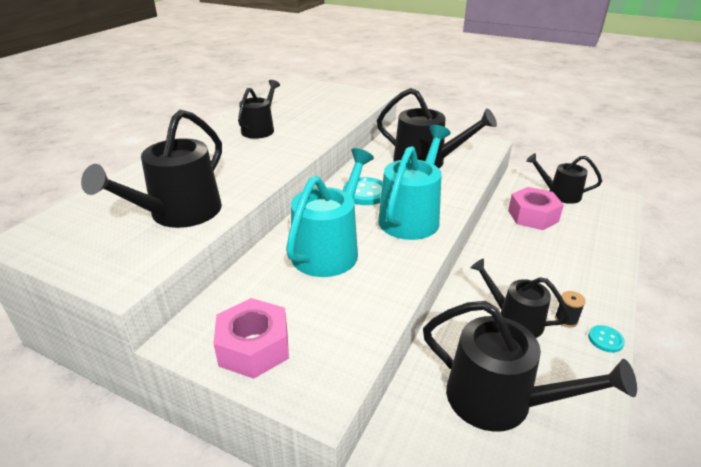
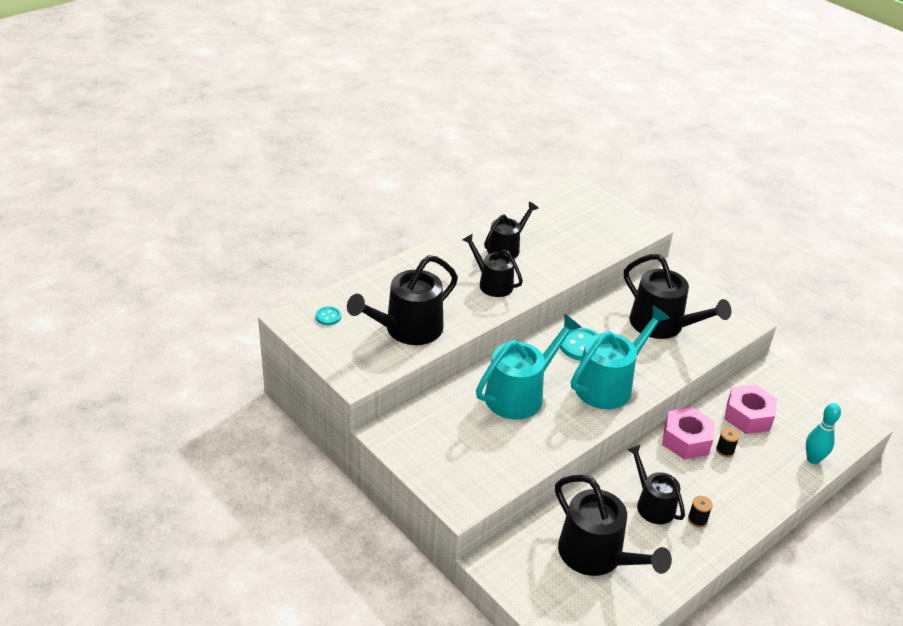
camera: 20 degrees right, 5 degrees up
pink nut [213,298,289,379] -> pink nut moved to [662,407,715,459]
black watering can [526,153,602,204] -> black watering can moved to [463,234,523,297]
turquoise button [588,325,625,353] -> turquoise button moved to [315,306,341,325]
none -> black spool [716,427,740,457]
none -> turquoise bowling pin [806,403,841,464]

